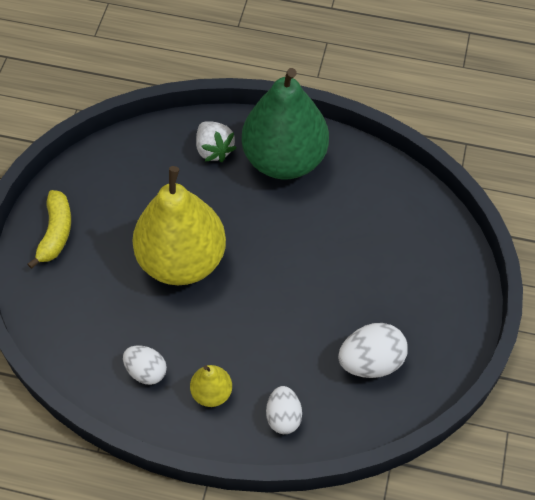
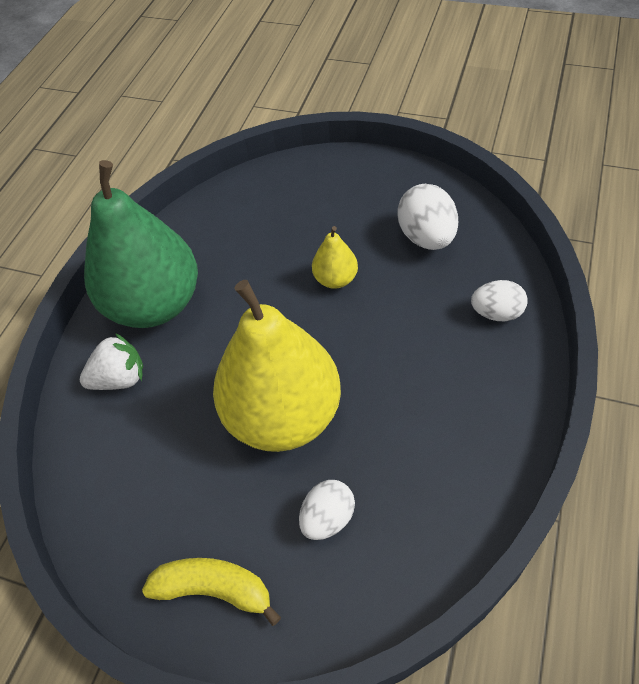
camera: 80 degrees left, 5 degrees down
white egg [123,345,167,385] -> white egg moved to [299,480,355,540]
yellow pear [190,365,232,407] -> yellow pear moved to [312,226,358,289]

